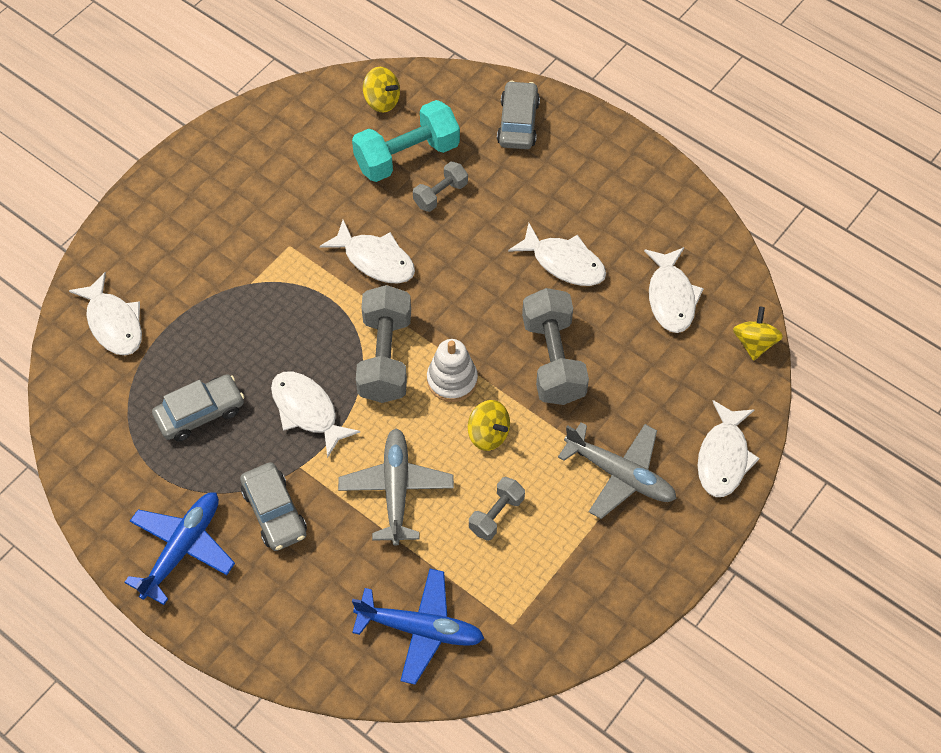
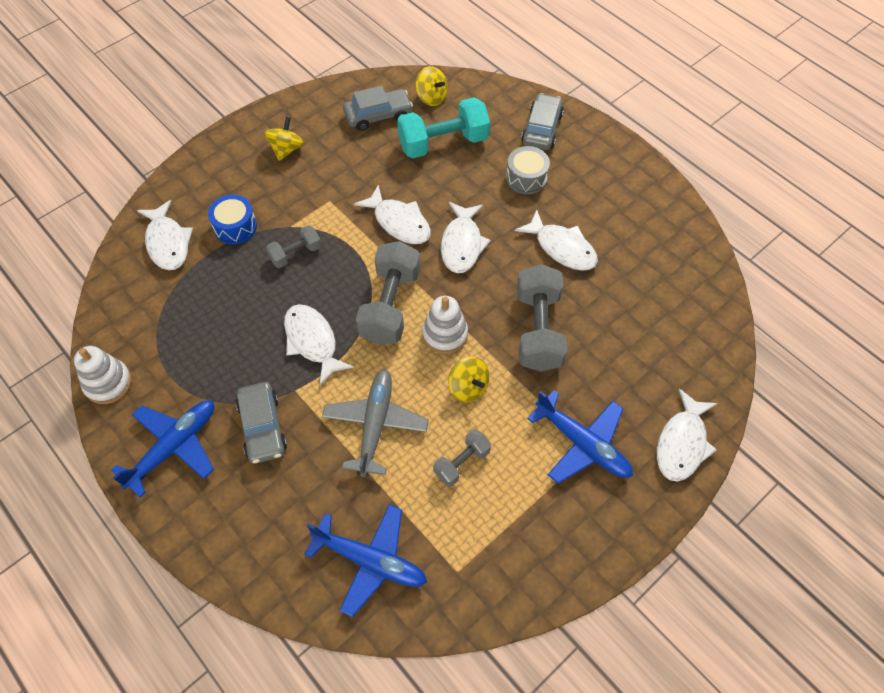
camera: 10 degrees right, 0 degrees up
grey car [152,374,245,442] -> grey car moved to [343,86,413,131]
grey dumbbell [413,161,468,212] -> grey dumbbell moved to [266,225,321,268]
grey plane [558,423,676,519] -> blue plane [527,390,633,484]
white fish [644,247,704,333] -> white fish moved to [441,202,491,273]
yellow spinning top [733,307,783,361] -> yellow spinning top moved to [264,117,304,161]
none -> white stacking toy [74,346,132,404]
none -> blue drum [208,194,257,244]
none -> grey drum [506,146,550,194]

